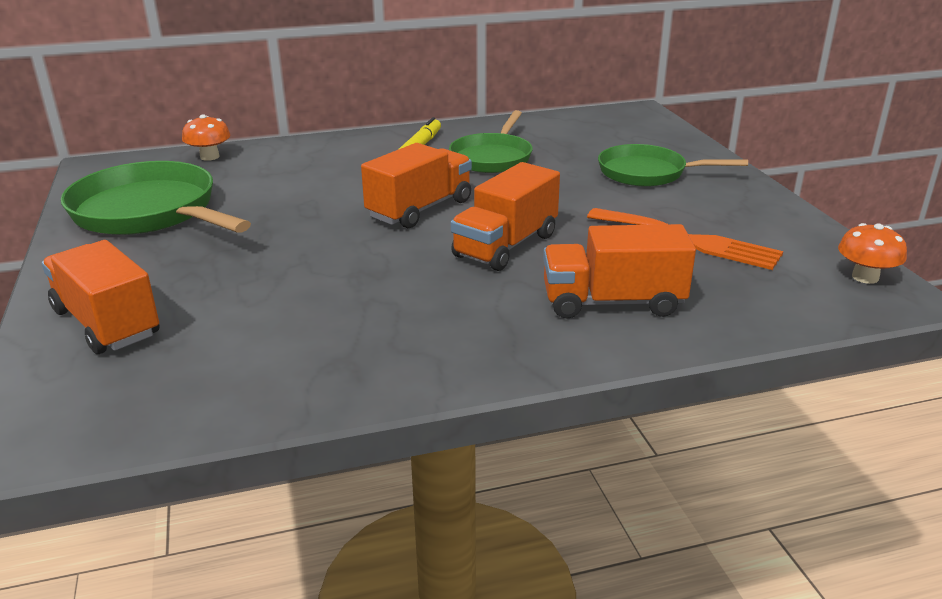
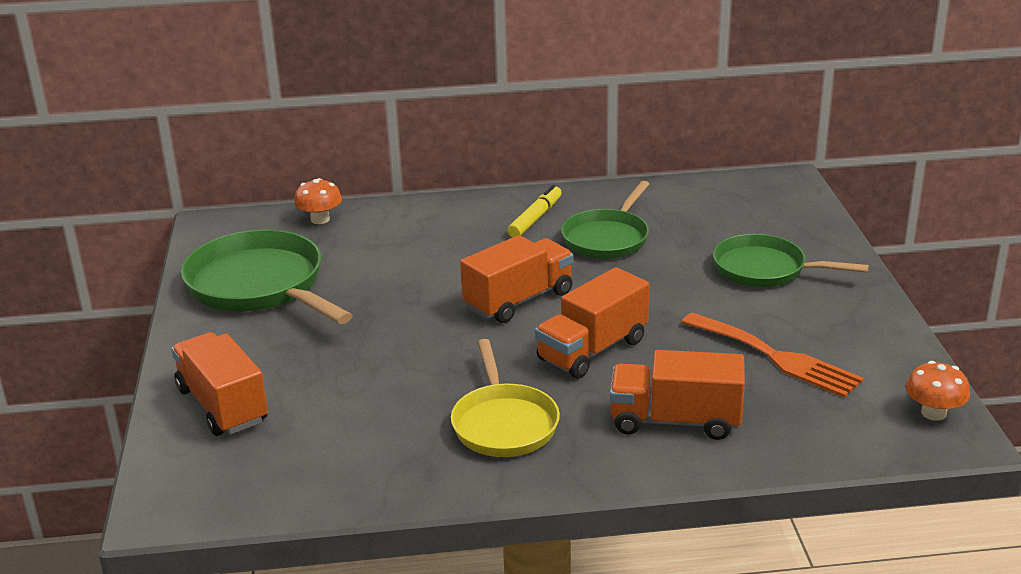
camera: 10 degrees right, 0 degrees up
none -> yellow pan [451,339,560,457]

